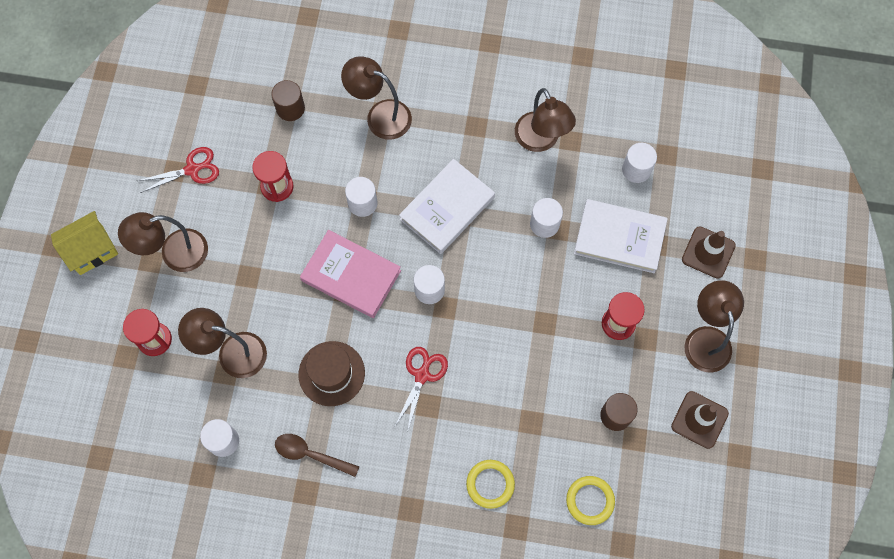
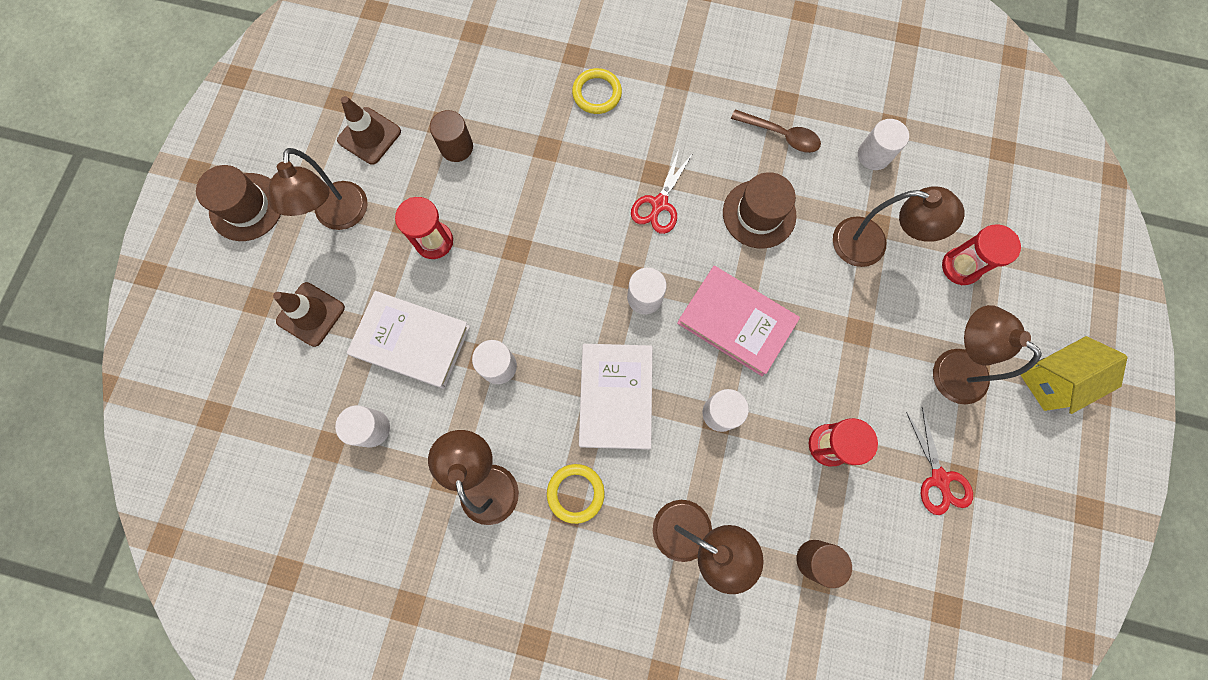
camera: 175 degrees left, 5 degrees up
brown lamp [118,212,208,272] -> brown lamp turned 120 degrees counterclockwise [933,305,1042,404]
red scissors [138,147,219,193] -> red scissors turned 90 degrees counterclockwise [906,407,973,515]
white book [399,159,495,254] -> white book turned 45 degrees counterclockwise [579,344,652,449]
yellow ring [566,476,615,525] -> yellow ring moved to [547,464,605,524]
none -> brown hat [196,165,281,241]

